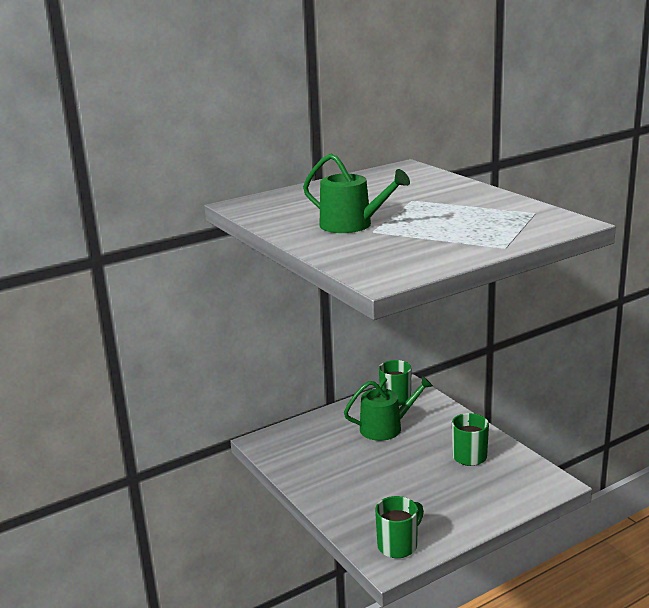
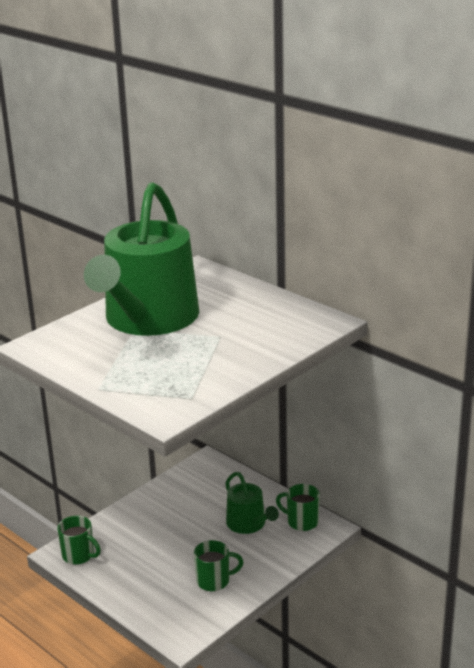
camera: 75 degrees right, 5 degrees up
green watering can [303,153,410,233] -> green watering can [84,182,199,336], size x2.17

